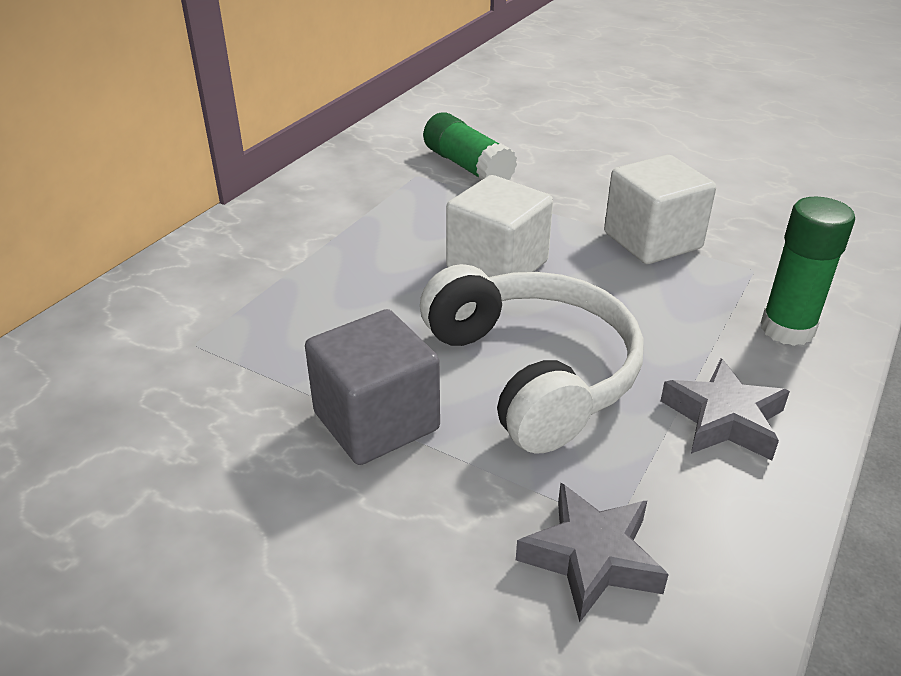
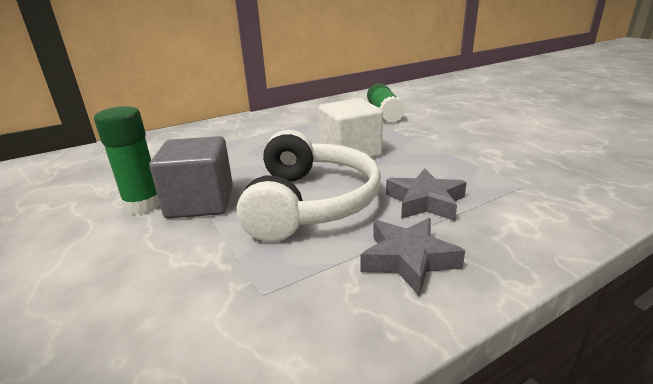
camera: 30 degrees right, 10 degrees down
grey star [516,483,669,622] -> grey star moved to [386,168,467,221]
white cube [604,155,716,264] -> none
green glue stick [761,197,855,346] -> green glue stick moved to [94,106,160,214]

